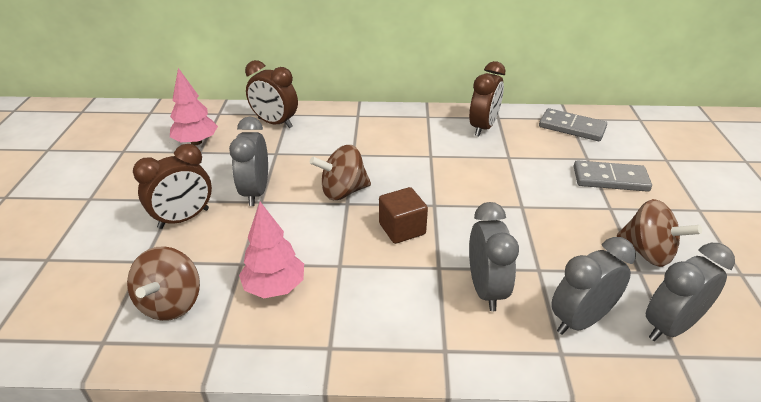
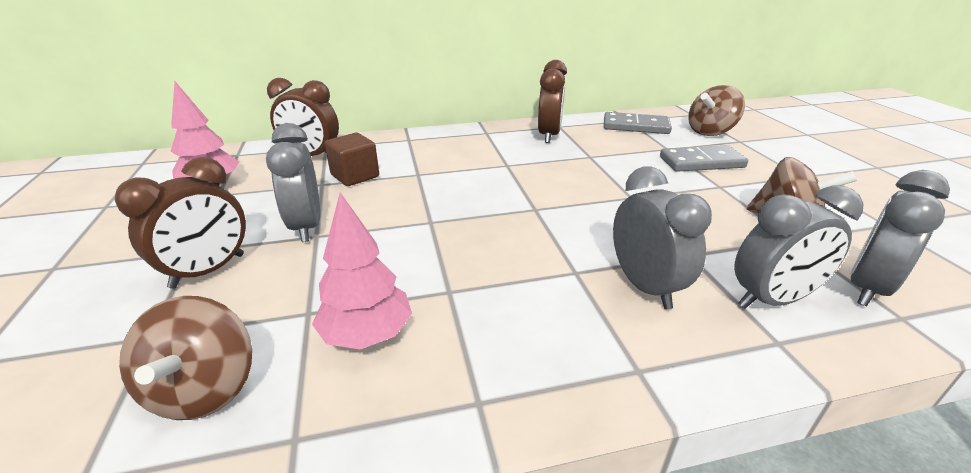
camera: 15 degrees left, 5 degrees down
brown spinning top [310,145,371,200] -> brown spinning top moved to [688,85,745,136]
brown cube [379,187,428,244] -> brown cube moved to [325,133,379,186]
grey clock [551,237,636,335] -> grey clock turned 150 degrees counterclockwise [734,185,864,309]

